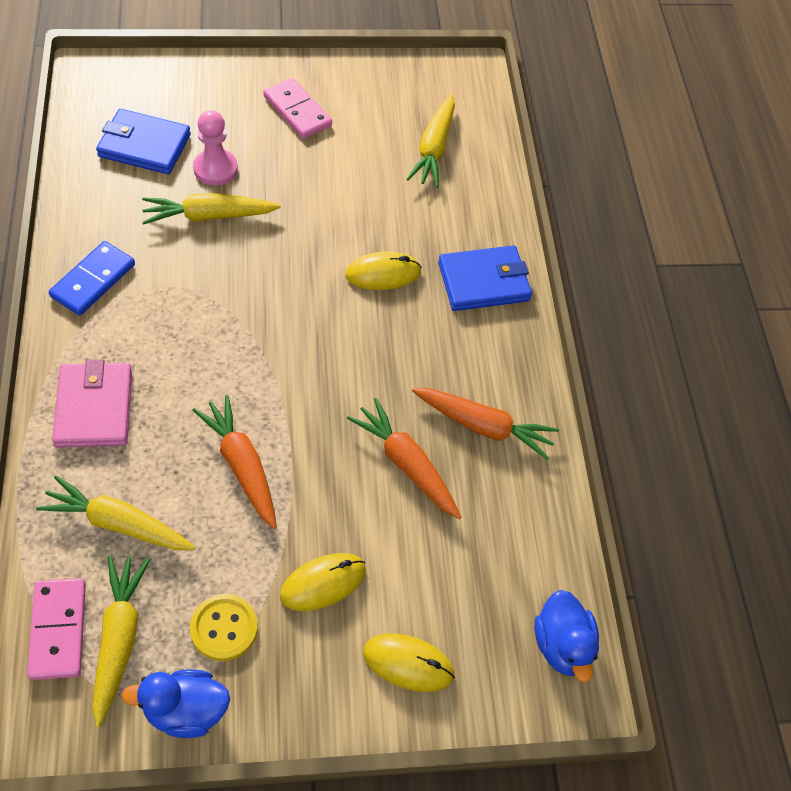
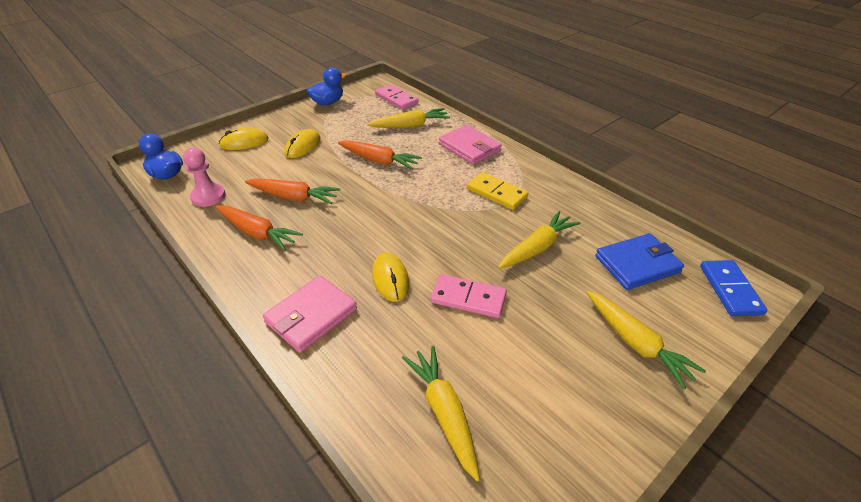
camera: 150 degrees right, 15 degrees down
blue domino [49,241,135,315] -> blue domino moved to [700,260,767,316]
yellow carrot [92,556,151,727] -> yellow carrot moved to [587,291,706,389]
yellow button [190,594,258,661] -> none
pink pawn [193,110,238,185] -> pink pawn moved to [183,148,226,207]
pink domino [263,78,332,139] -> pink domino moved to [431,274,507,318]
yellow mouse [345,251,422,290] -> yellow mouse turned 60 degrees counterclockwise [372,253,409,302]
orange carrot [412,388,559,460] -> orange carrot turned 135 degrees counterclockwise [215,205,303,251]
blue wallet [438,245,532,311] -> pink wallet [263,276,357,353]
none -> yellow domino [467,172,528,210]

